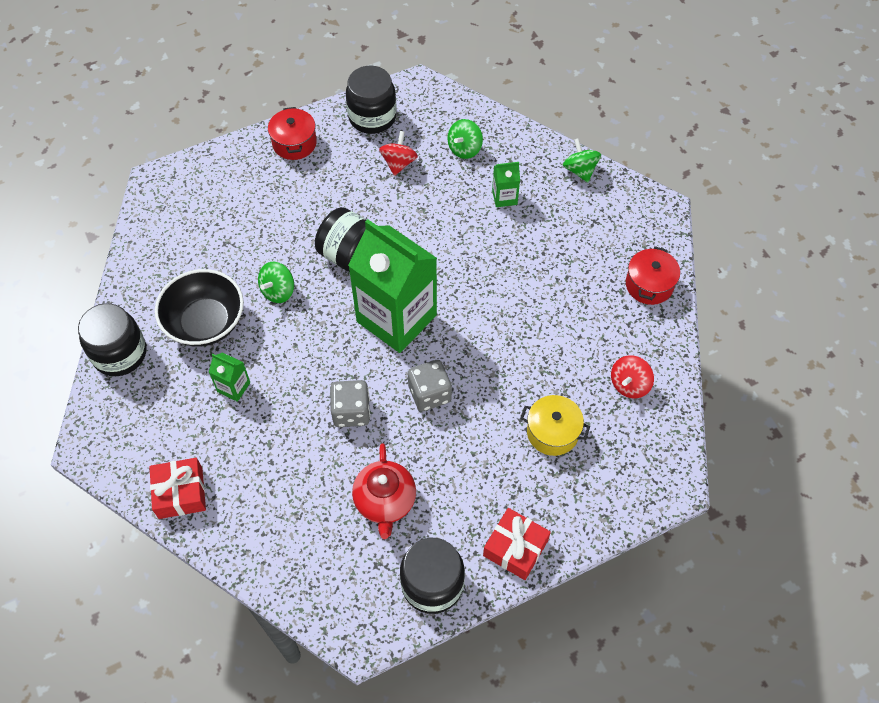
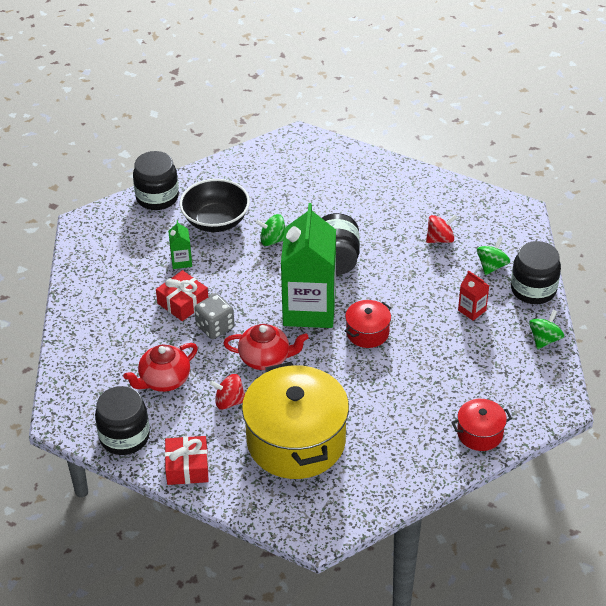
camera: 55 degrees right, 15 degrees down
red gift [149,458,206,519] -> red gift moved to [156,270,208,321]
red pot [268,107,317,160] -> red pot moved to [345,300,391,348]
black jar [346,66,397,134] -> black jar moved to [511,241,561,304]
grey dice [408,360,452,412] -> red teapot [223,324,309,370]
green spinning top [447,119,483,159] -> green spinning top turned 120 degrees clockwise [477,237,510,275]
green carton [492,162,520,207] -> red carton [458,270,489,321]
yellow pot [520,395,590,456] -> yellow pot [242,362,349,479], size x2.15
red spinning top [611,355,654,399] -> red spinning top moved to [210,374,245,410]

